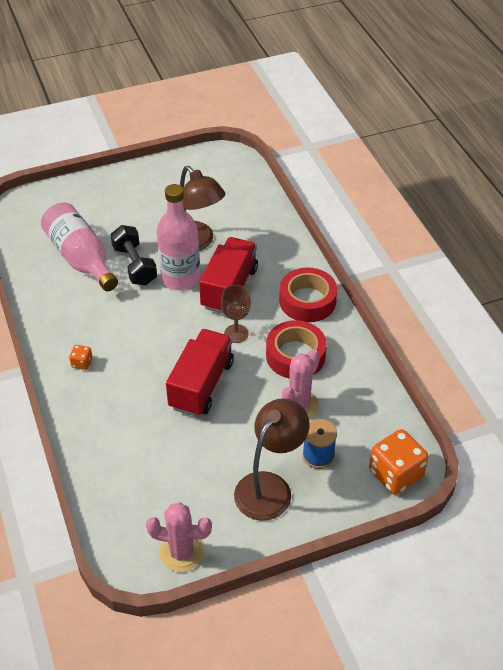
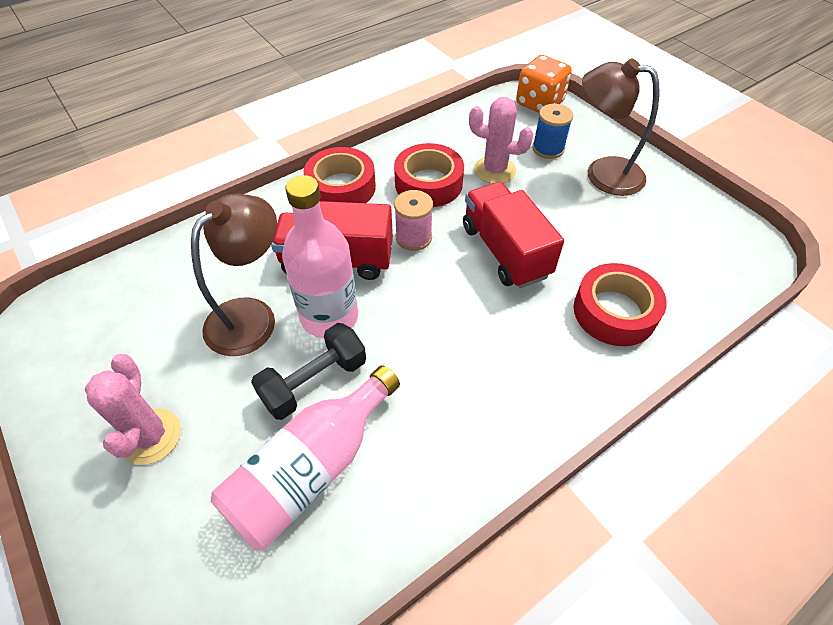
camera: 105 degrees left, 5 degrees up
orange dice [69,345,93,370] -> none
pink cactus [146,502,212,572] -> pink cactus moved to [85,354,181,465]
red truck [166,329,234,417] -> red truck turned 60 degrees clockwise [463,182,564,288]
brown goblet [221,285,251,343] -> pink spool [394,190,433,251]
none -> red tape [574,263,667,346]

